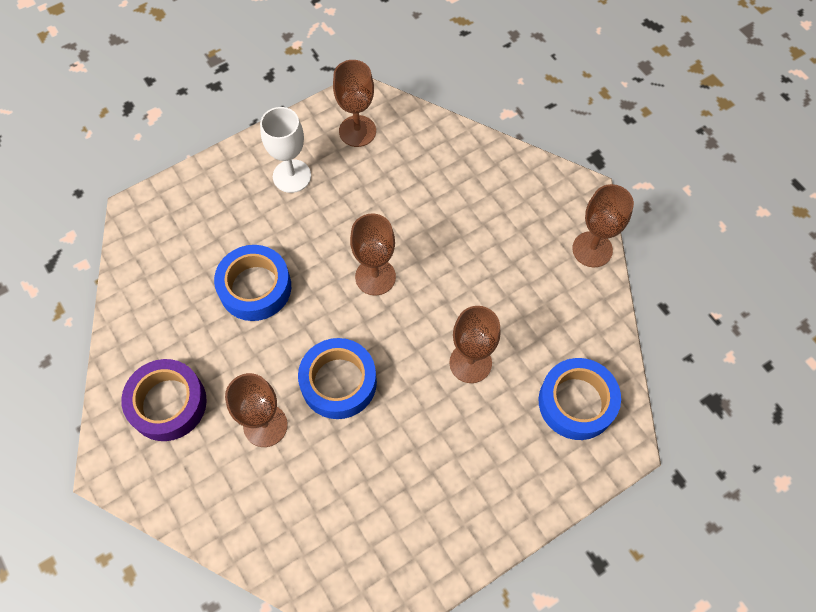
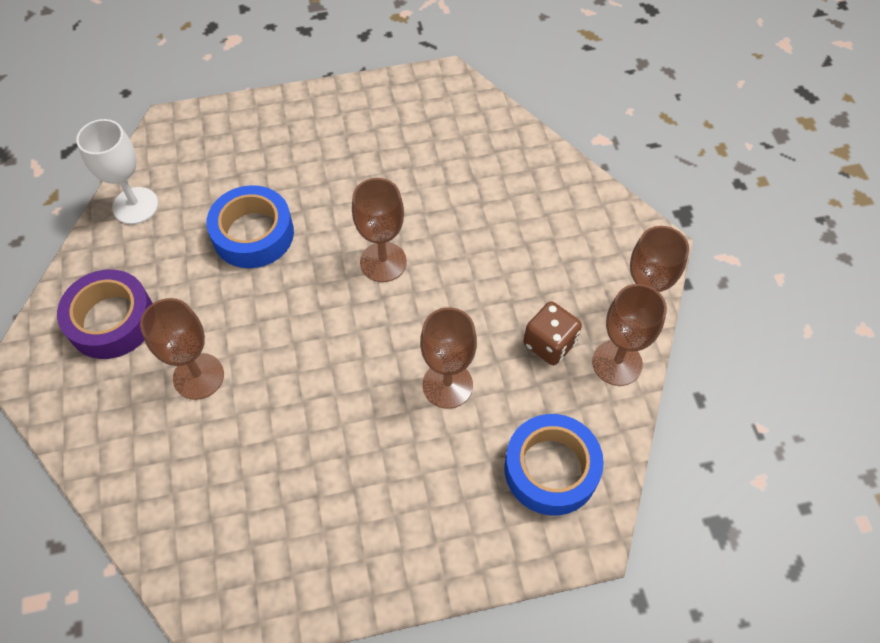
camera: 20 degrees right, 5 degrees down
white goblet [260,107,311,193] -> white goblet moved to [76,119,158,224]
blue tape [298,338,377,419] -> none
brown goblet [333,60,376,147] -> brown goblet moved to [592,284,667,386]
none -> brown dice [524,302,582,365]

